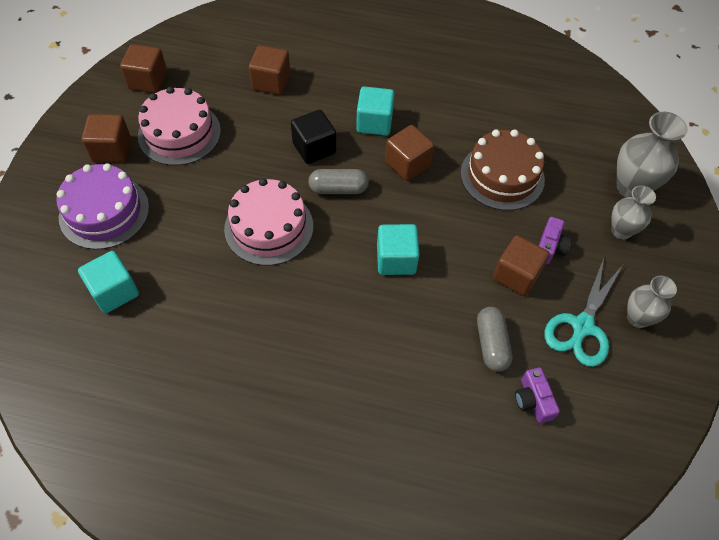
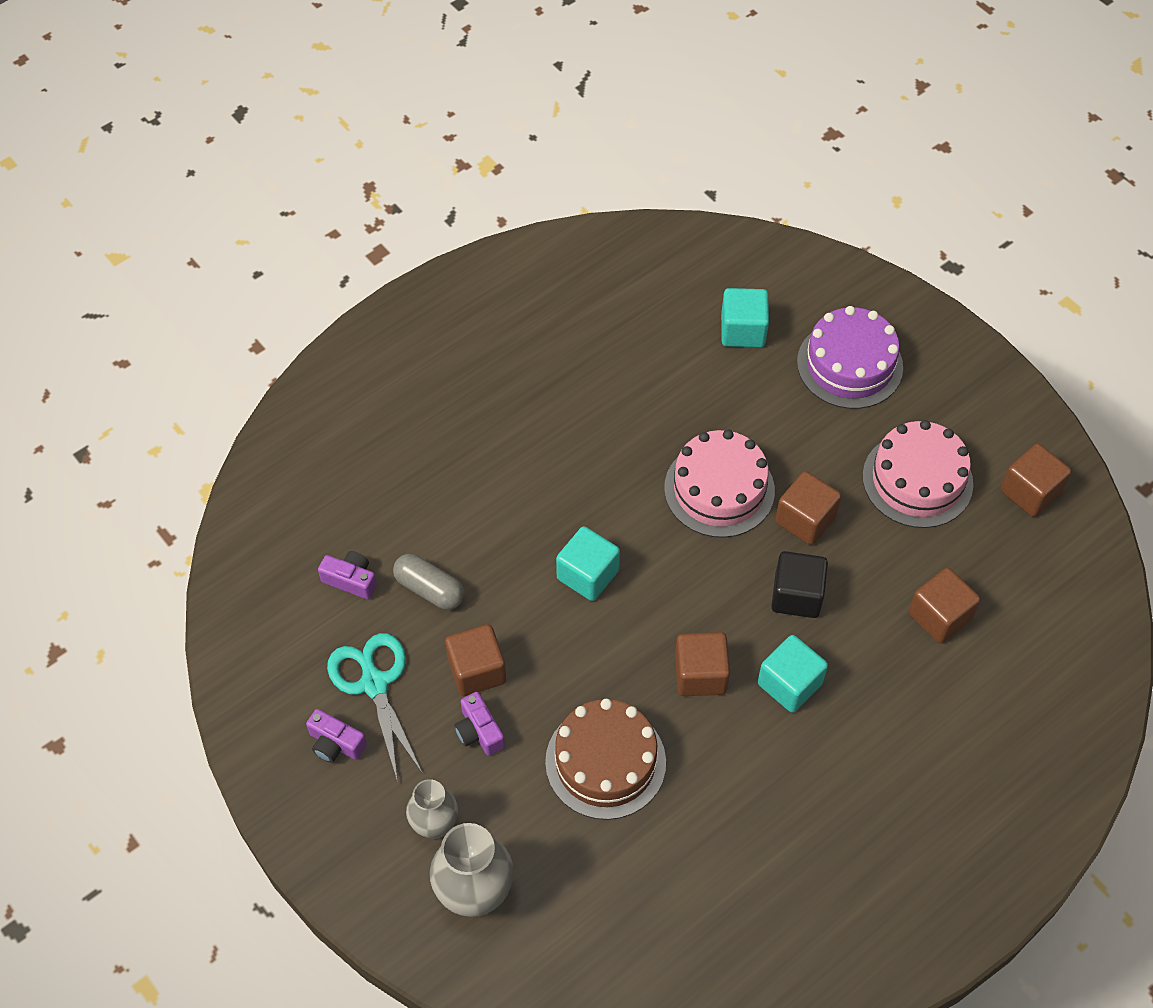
camera: 130 degrees right, 0 degrees up
brown cube [82,114,131,163] -> brown cube moved to [775,471,841,545]
grey capsule [308,169,369,194] -> none
grey vase [627,276,677,328] -> purple camera [306,709,367,763]

